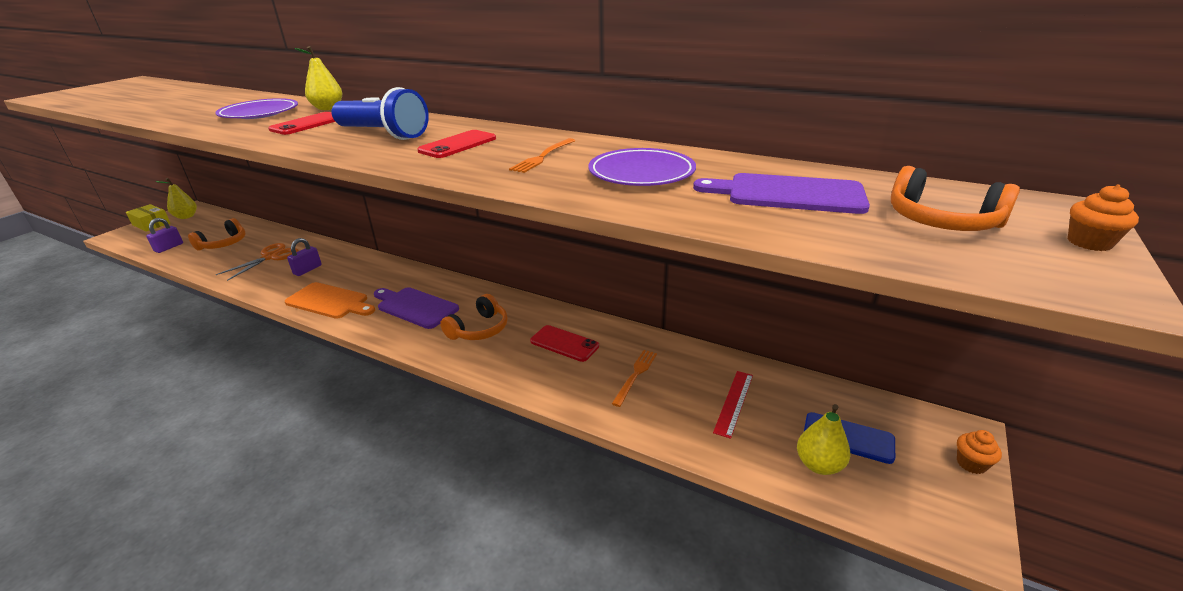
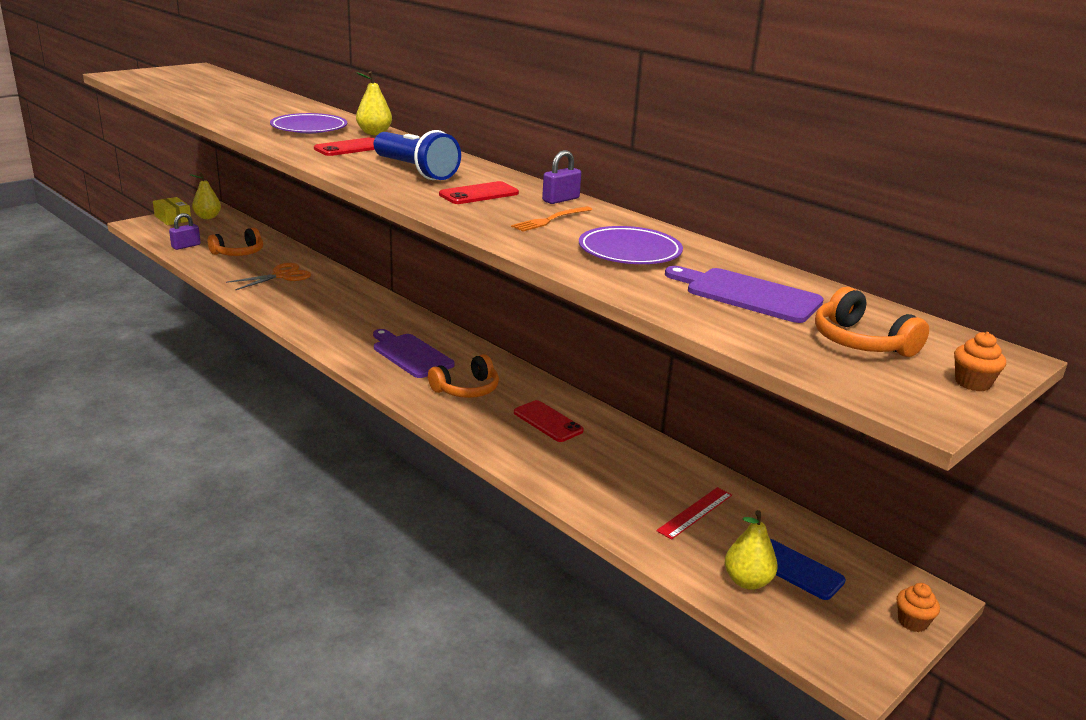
camera: 15 degrees right, 5 degrees down
orange cutting board [285,282,375,319] -> none
purple padlock [287,238,322,276] -> purple padlock moved to [542,150,581,204]
orange fork [612,350,657,407] -> none

